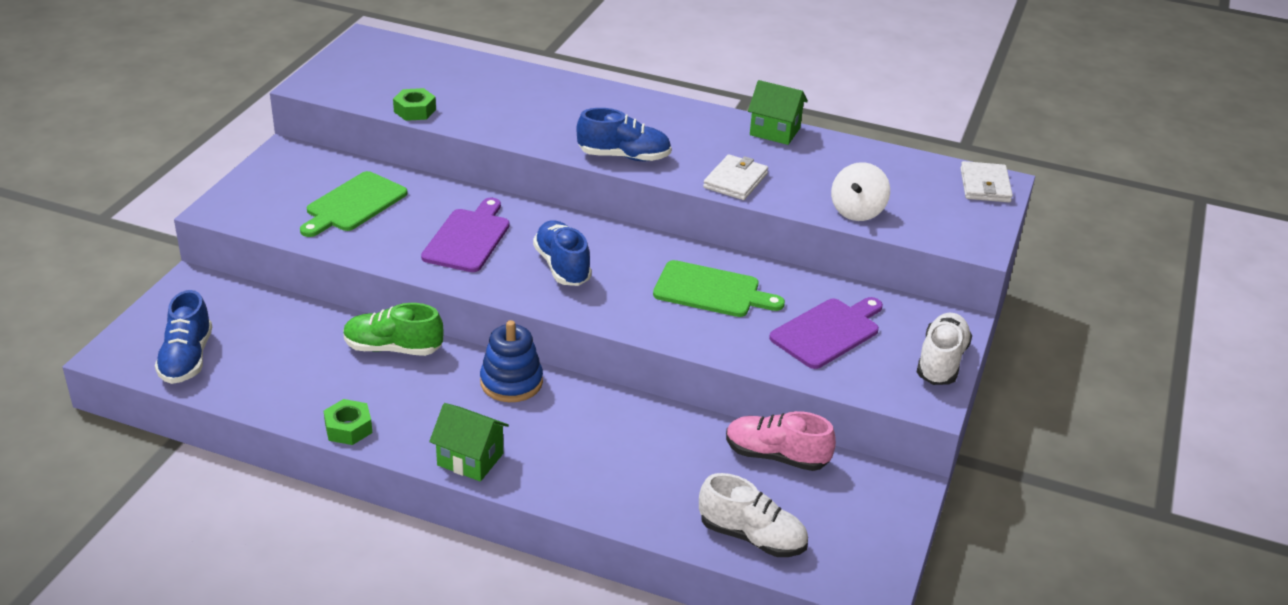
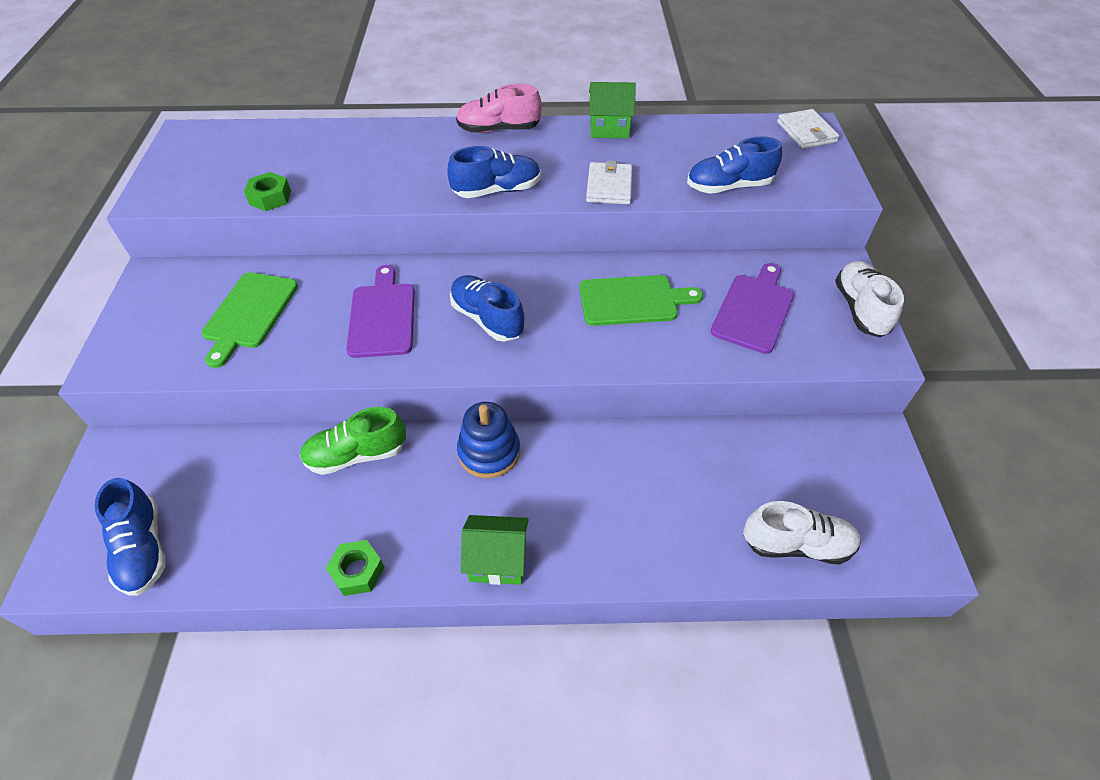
camera: 20 degrees left, 15 degrees up
pink shoe [726,411,836,471] -> pink shoe moved to [456,83,542,133]
white spinning top [831,162,890,221] -> blue shoe [687,136,782,194]

